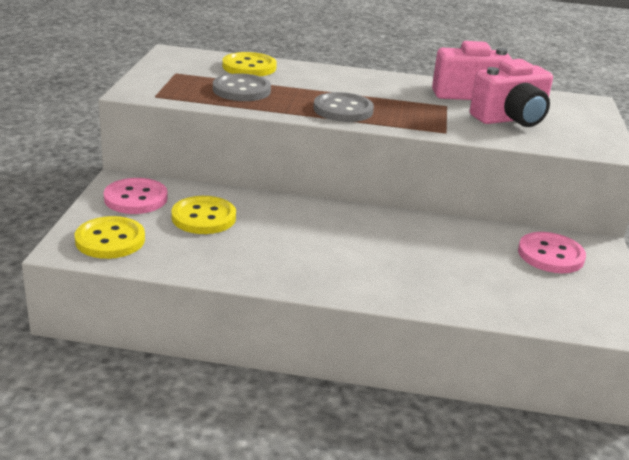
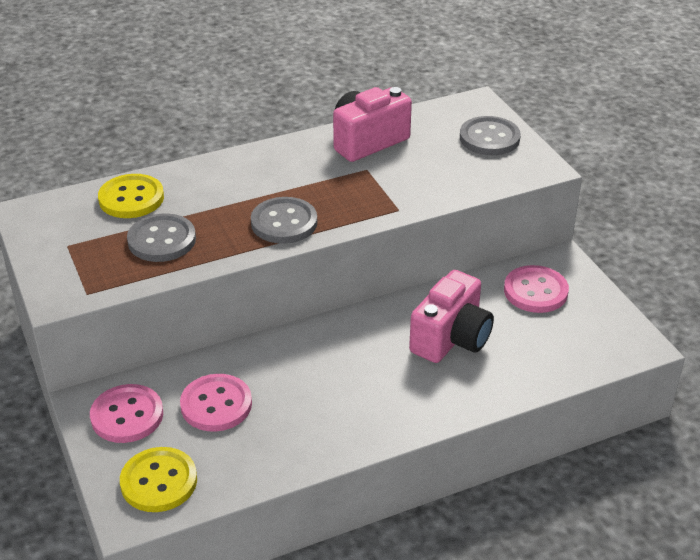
camera: 30 degrees left, 10 degrees up
yellow button [171,196,236,234] -> pink button [180,374,252,432]
pink camera [470,59,553,127] -> pink camera moved to [409,270,494,363]
none -> grey button [460,116,521,155]

